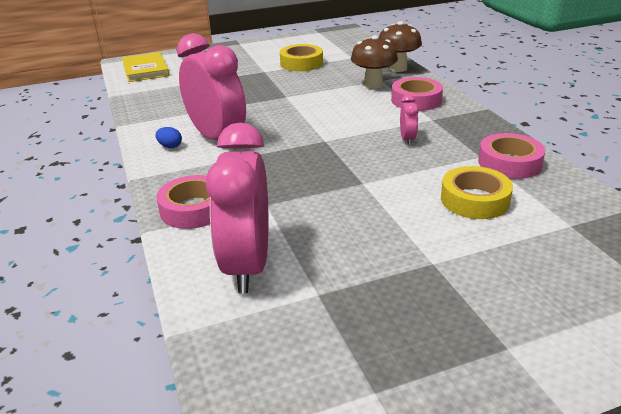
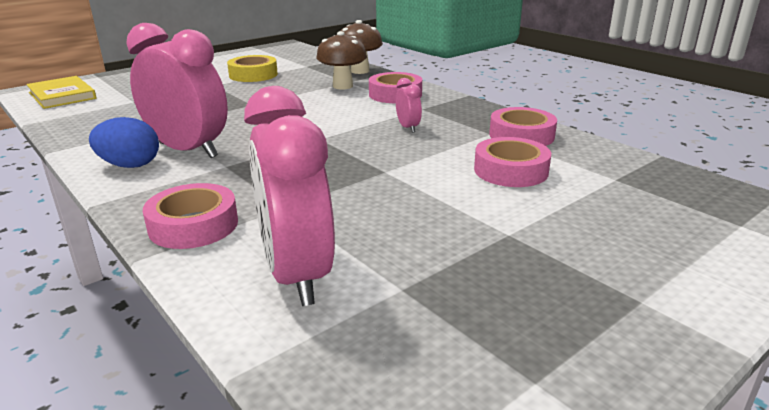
camera: 20 degrees left, 5 degrees down
blue egg [155,127,182,148] -> blue egg [89,117,159,168], size x1.90
yellow tape [441,166,513,219] -> pink tape [474,137,551,187]

